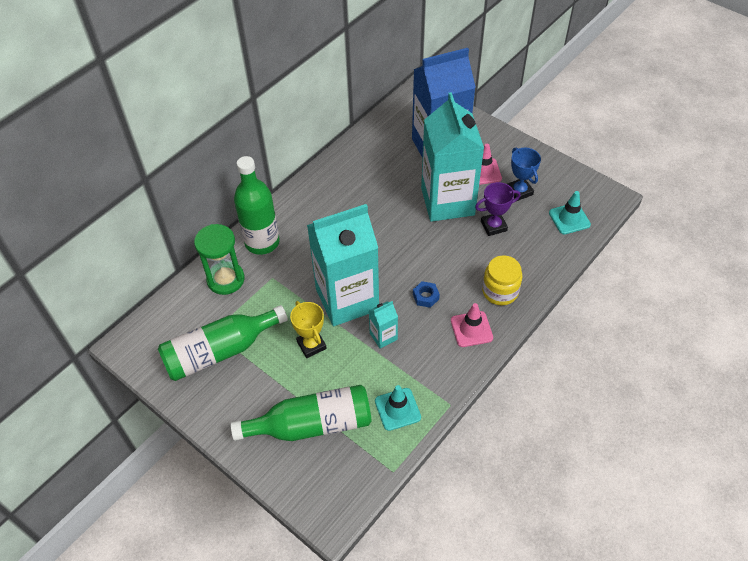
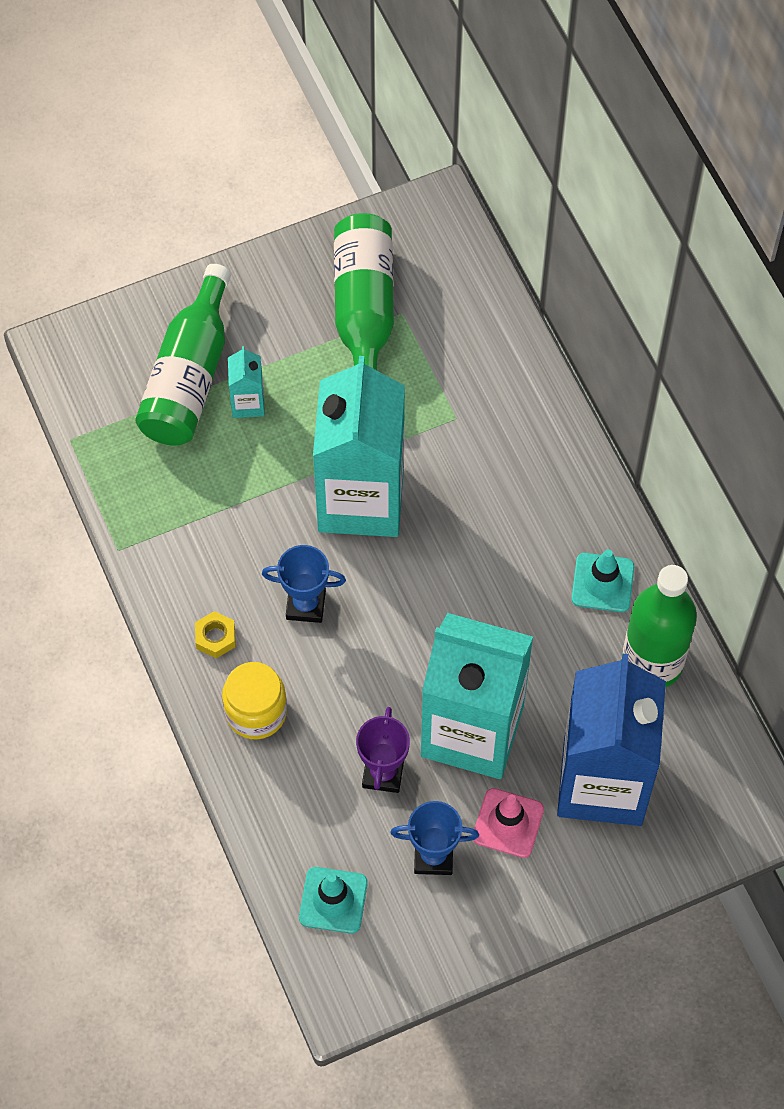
camera: 115 degrees right, 10 degrees up
green hourglass [194,224,244,295] -> none
green bottle [234,156,280,255] -> green bottle moved to [622,565,697,688]
yellow trophy [290,301,327,358] -> none
turquoise carton [369,301,398,348] -> turquoise carton moved to [228,346,265,418]
turquoise traffic cone [375,385,421,431] -> turquoise traffic cone moved to [572,549,635,612]
blue nut [413,281,440,308] -> blue trophy [262,545,346,623]
pink traffic cone [451,303,493,347] -> yellow nut [195,611,236,658]

